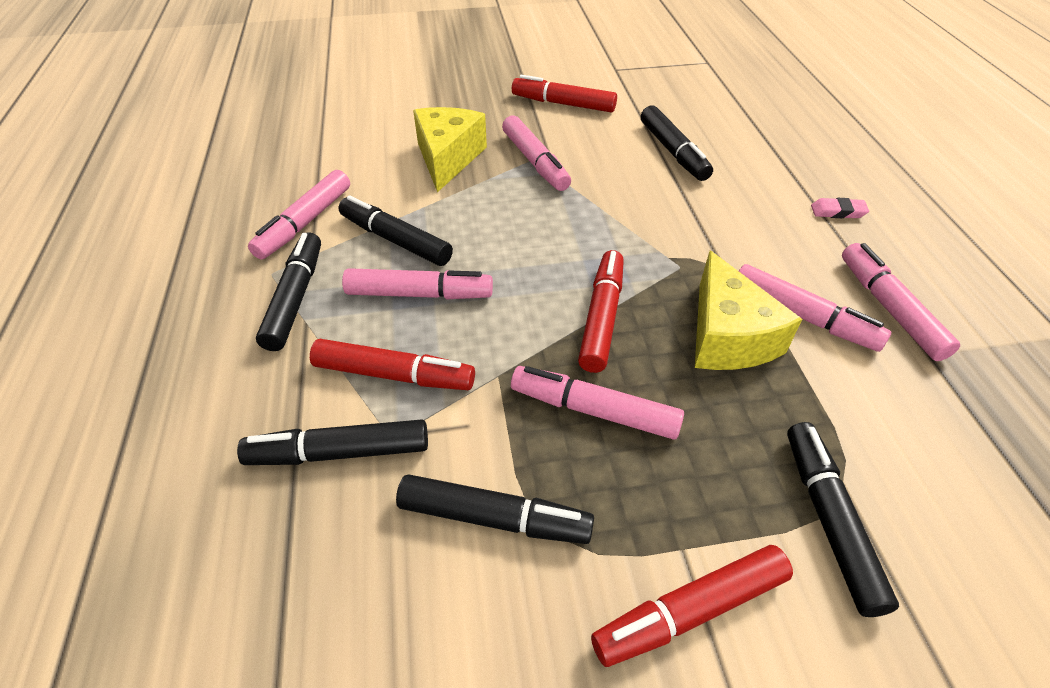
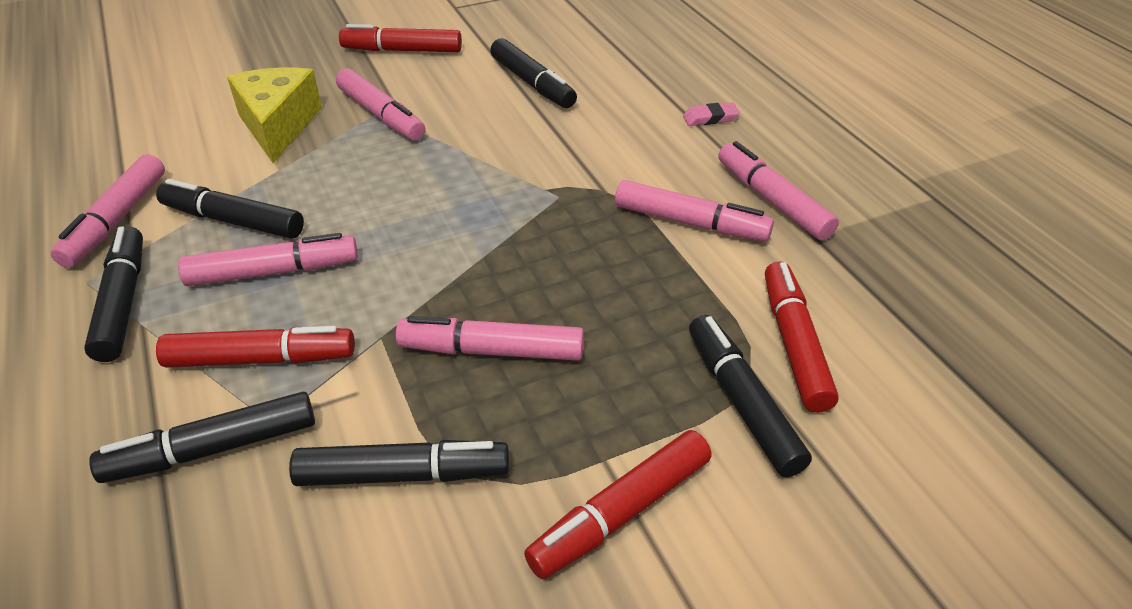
camera: 15 degrees left, 5 degrees down
red marker [578,250,624,373] -> red marker moved to [765,261,839,413]
yellow cheese [695,251,802,370] -> none

